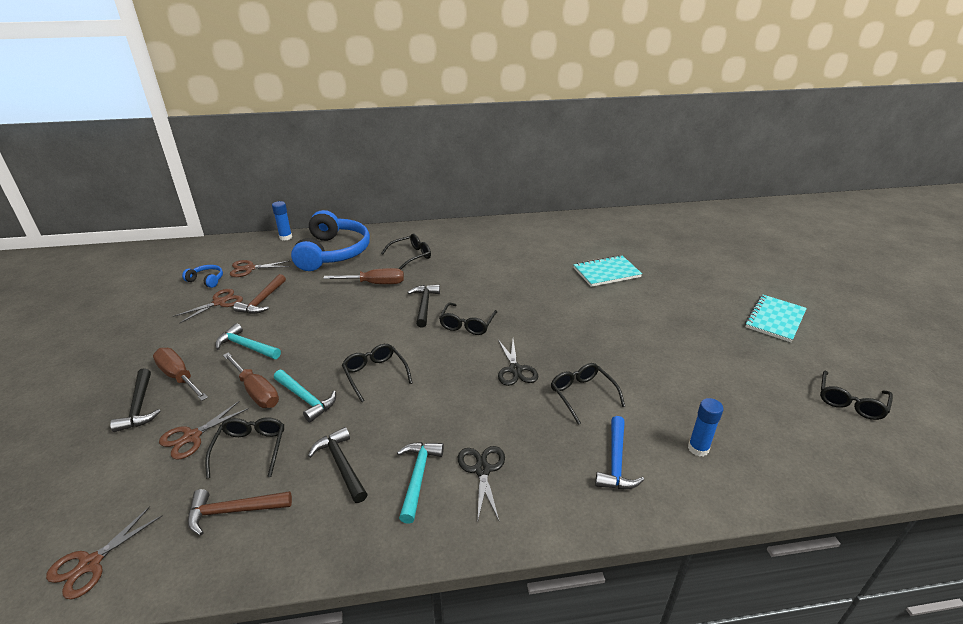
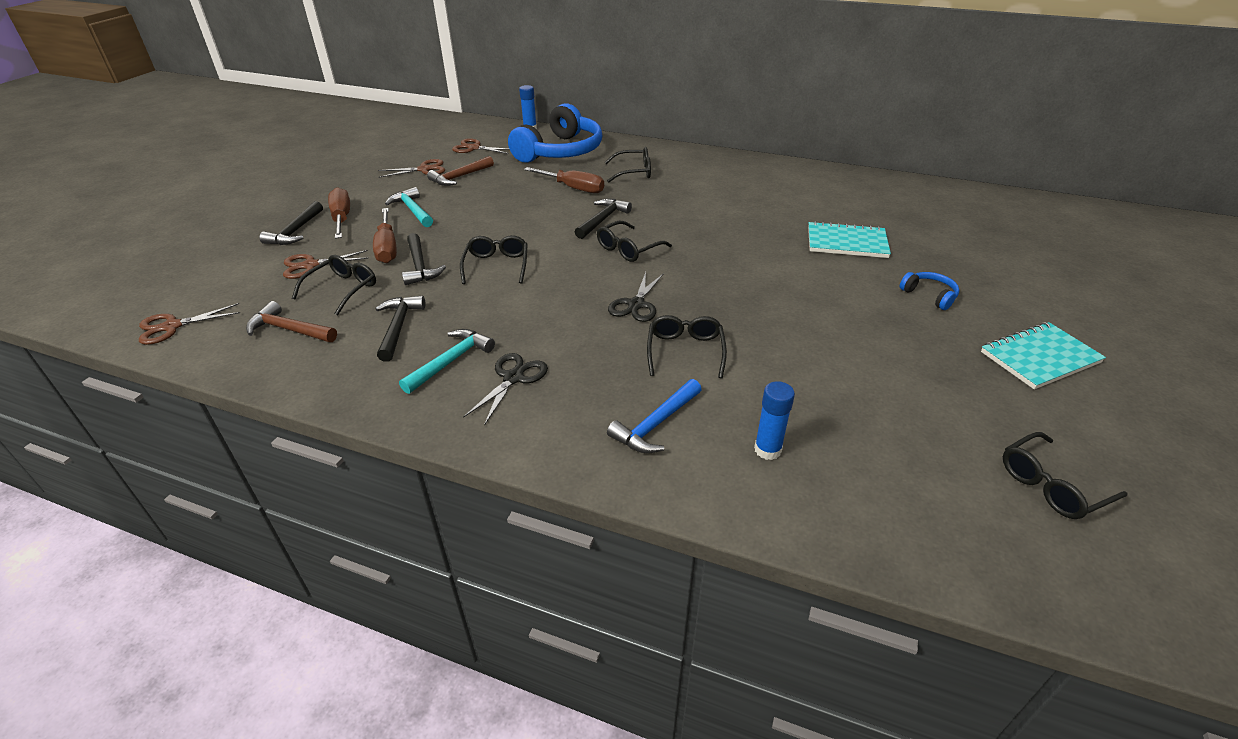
camera: 30 degrees right, 5 degrees up
blue headphones [182,265,223,288] -> blue headphones moved to [900,272,959,310]
turquoise hammer [274,370,336,422] -> black hammer [402,233,446,285]

